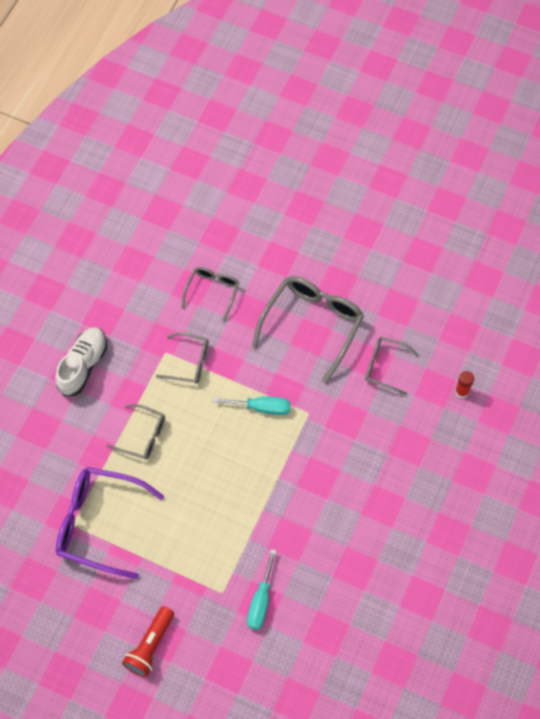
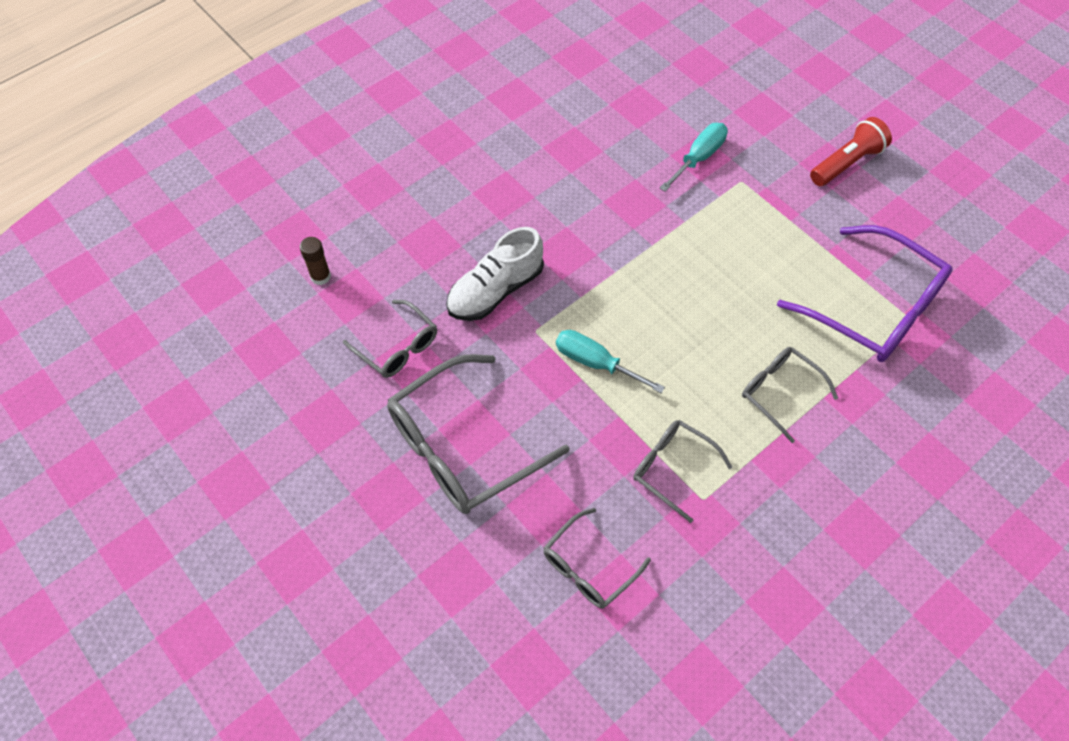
camera: 155 degrees left, 5 degrees down
white shoe [55,327,107,396] -> white shoe moved to [446,227,544,321]
red glue stick [455,371,474,398] -> brown glue stick [300,237,331,285]

